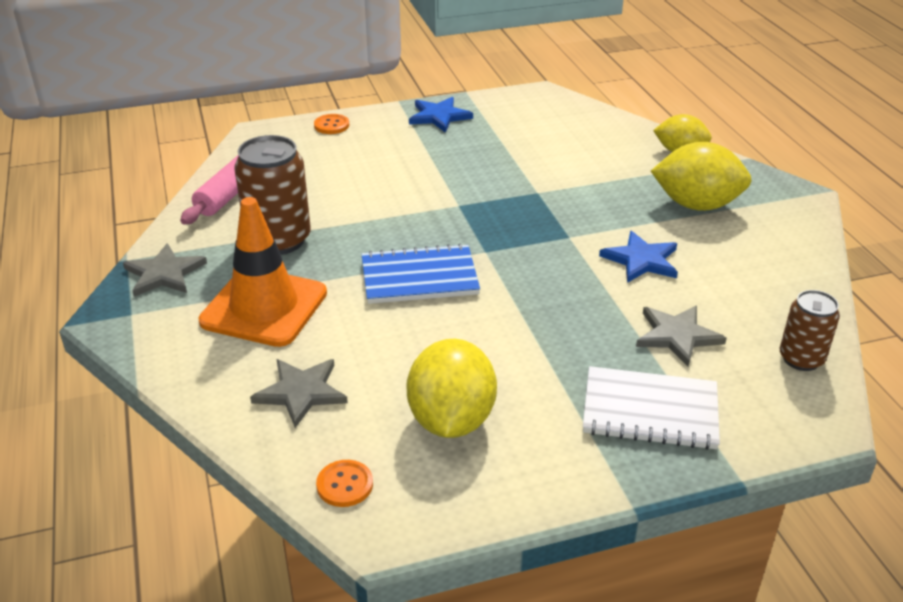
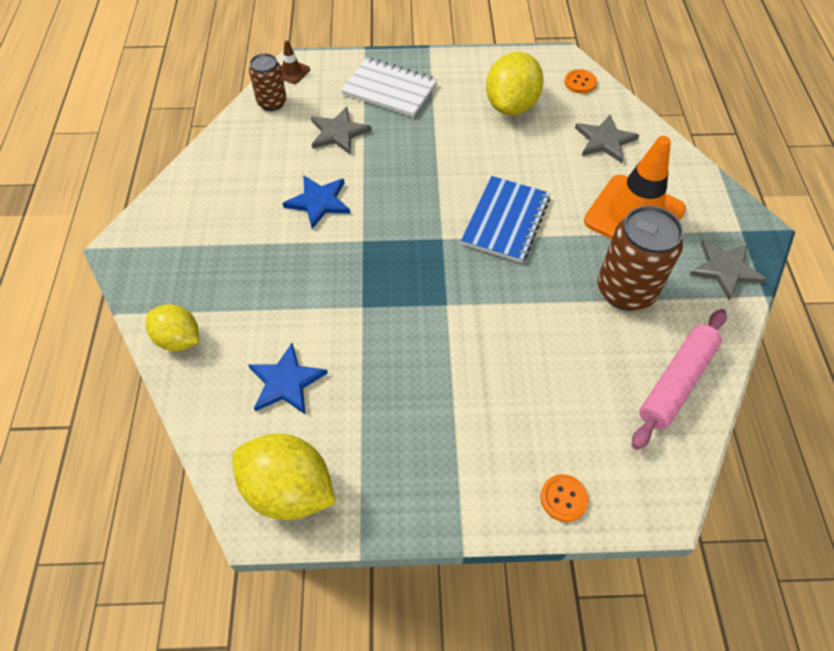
camera: 165 degrees left, 20 degrees up
blue notebook [362,244,480,304] -> blue notebook turned 75 degrees counterclockwise [461,176,550,263]
blue star [409,97,473,133] -> blue star moved to [248,343,328,414]
yellow lemon [651,142,752,211] -> yellow lemon moved to [232,434,336,520]
none -> brown traffic cone [281,40,310,84]

